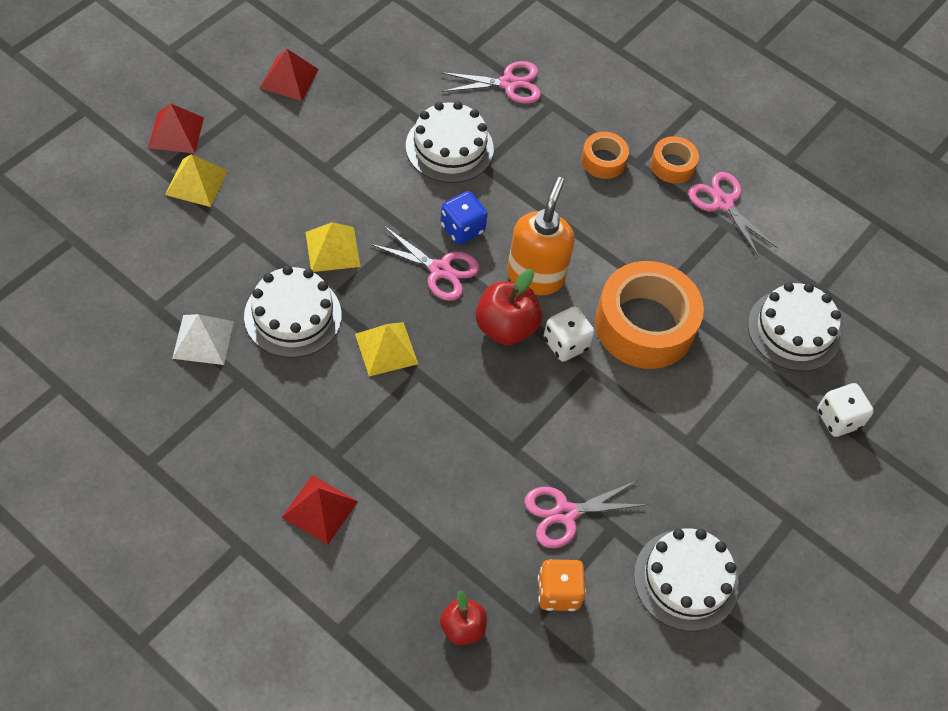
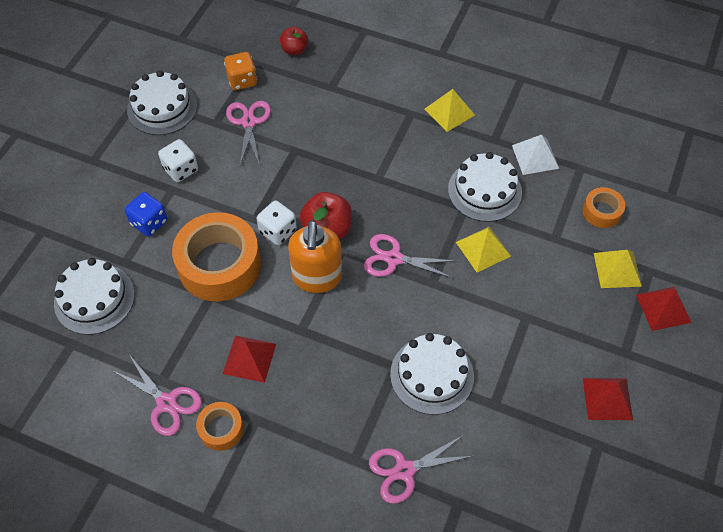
camera: 170 degrees right, 0 degrees up
red pyramid [281,475,358,545] -> red pyramid moved to [223,335,276,383]
yellow pyramid [355,322,418,376] -> yellow pyramid moved to [425,89,475,132]
blue dice [440,191,488,245] -> blue dice moved to [125,192,167,236]
pink scissors [524,481,648,548] -> pink scissors turned 60 degrees counterclockwise [226,101,271,165]
orange tape [581,132,629,179] -> orange tape moved to [582,187,625,228]
white dice [817,383,874,437] -> white dice moved to [158,139,198,182]

